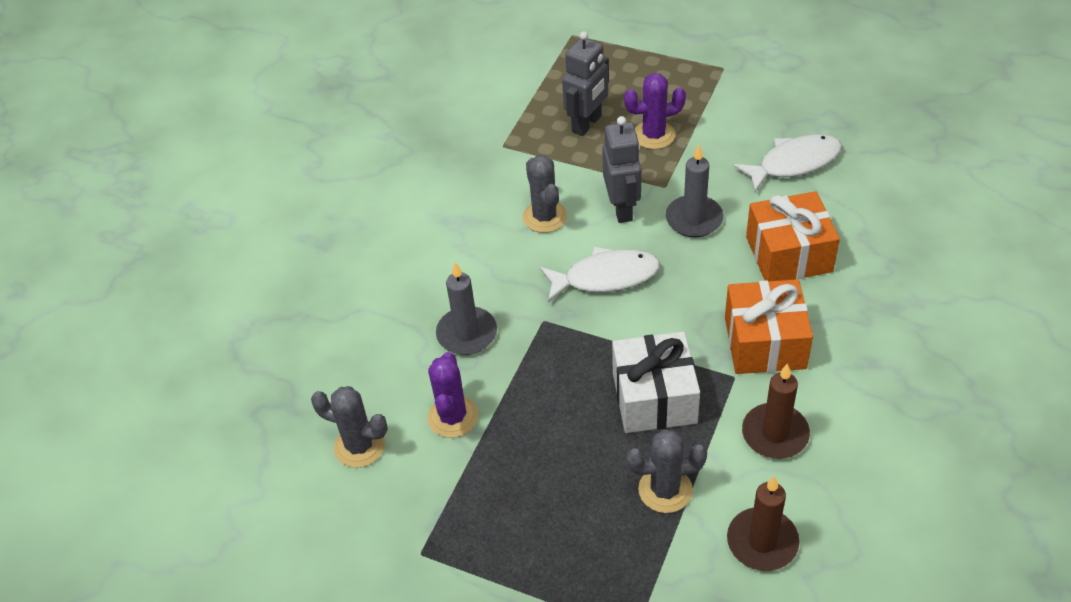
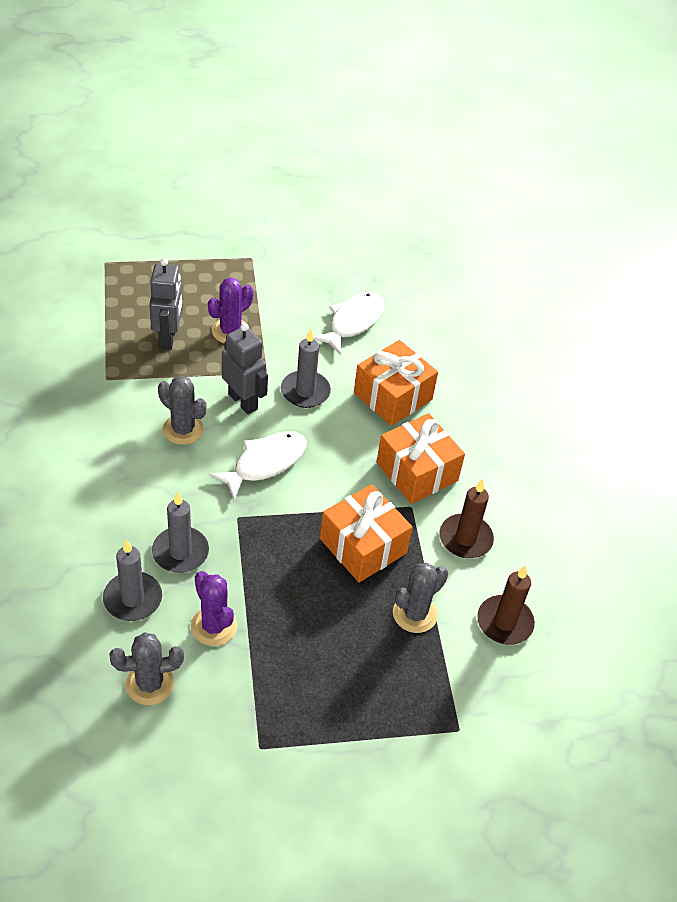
camera: 40 degrees left, 0 degrees up
white gift [612,332,700,433] -> orange gift [320,484,413,582]
none -> grey candle [103,539,162,621]

